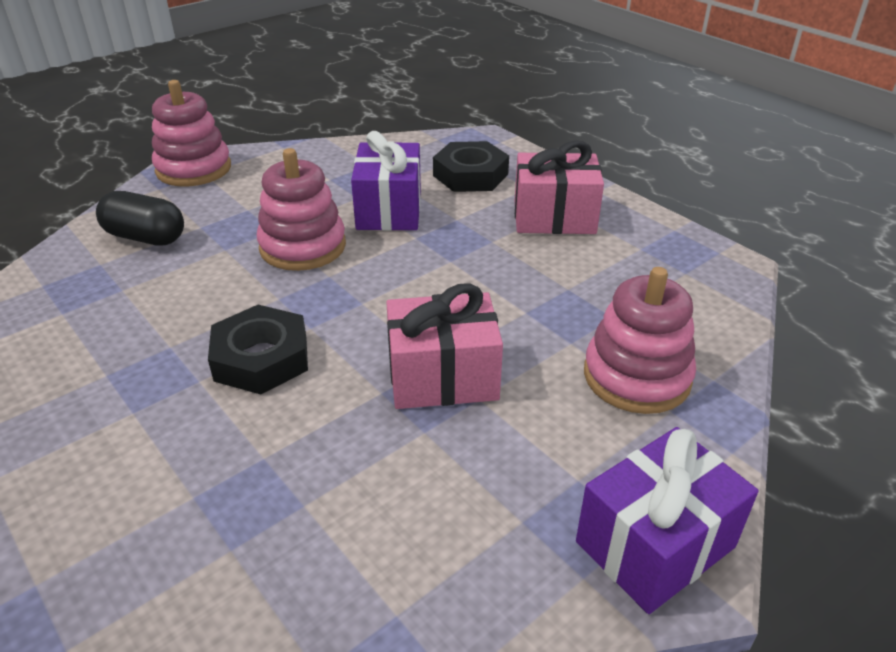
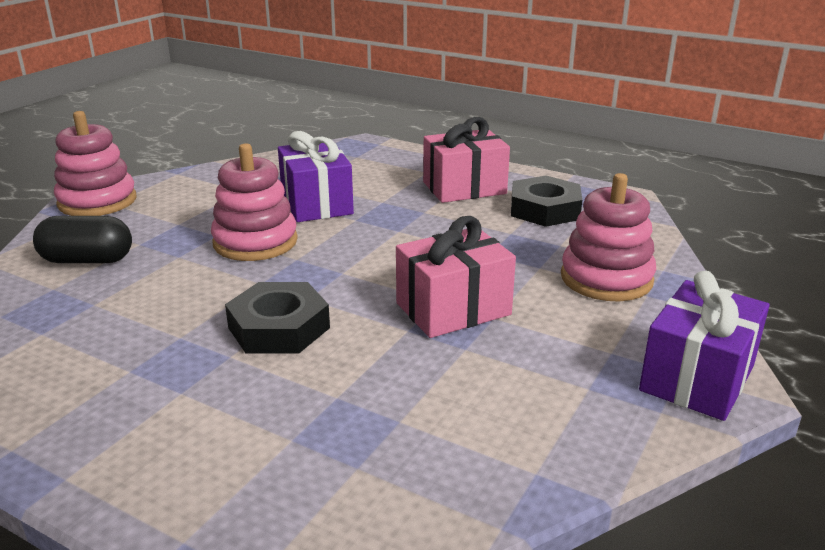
camera: 20 degrees left, 10 degrees down
black nut [433,141,509,192] -> black nut moved to [511,176,582,227]

